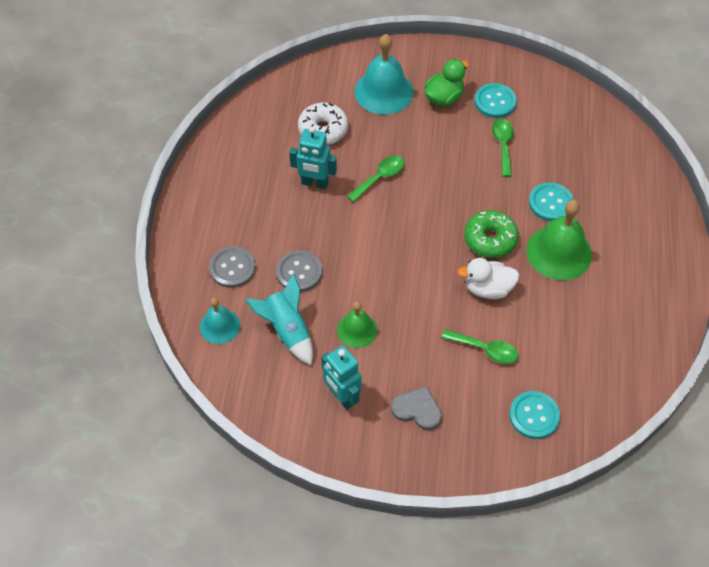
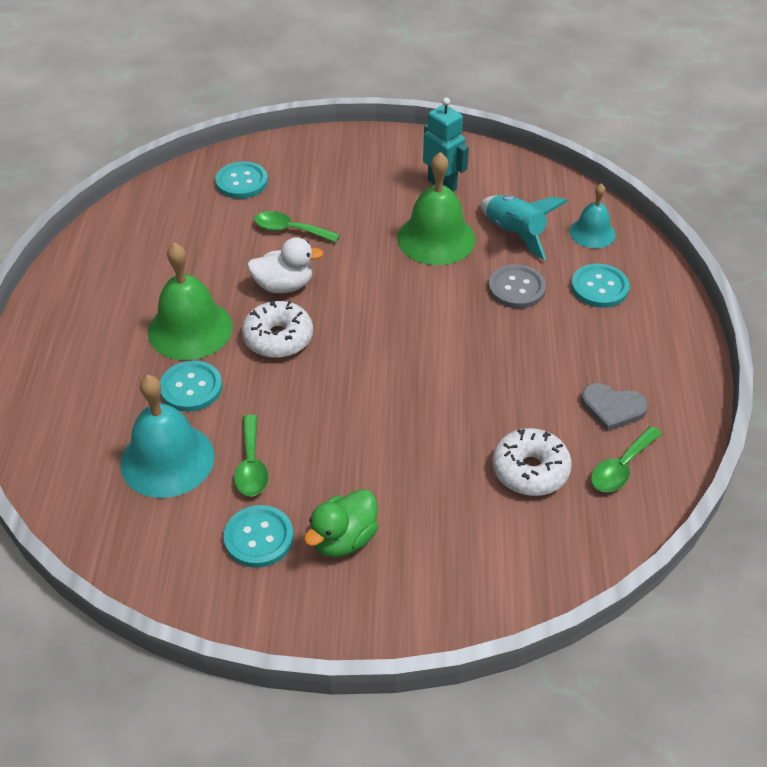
camera: 175 degrees right, 10 degrees down
grey button [209,246,256,288] -> turquoise button [571,264,629,308]
turquoise robot [289,126,337,189] -> none
green bell [337,302,377,348] -> green bell [397,152,475,265], size x1.69
green spoon [347,156,404,202] -> green spoon moved to [591,426,662,492]
turquoise bell [355,34,413,115] -> turquoise bell moved to [120,375,215,498]
grey heart [391,387,442,430] -> grey heart moved to [581,383,648,431]
green donut [464,210,519,258] -> white donut [242,300,313,358]

